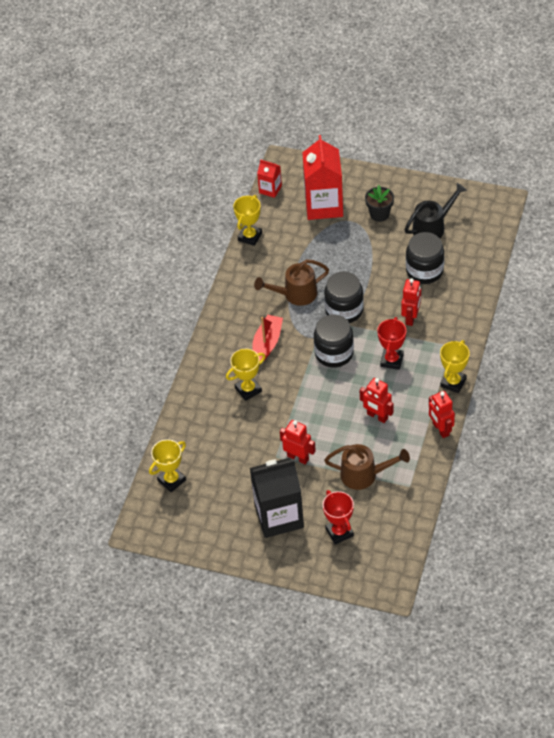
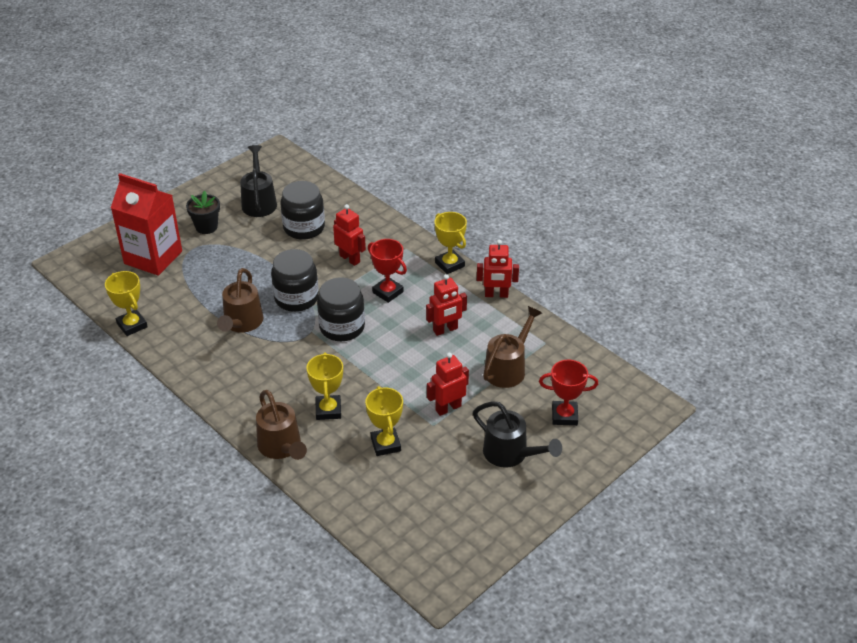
camera: 65 degrees left, 10 degrees down
yellow trophy [149,439,186,492] -> yellow trophy moved to [365,386,403,456]
black carton [250,458,304,538] -> black watering can [473,401,562,468]
red boat [252,315,283,361] -> none
red carton [257,159,282,198] -> none
none -> brown watering can [256,390,307,460]

